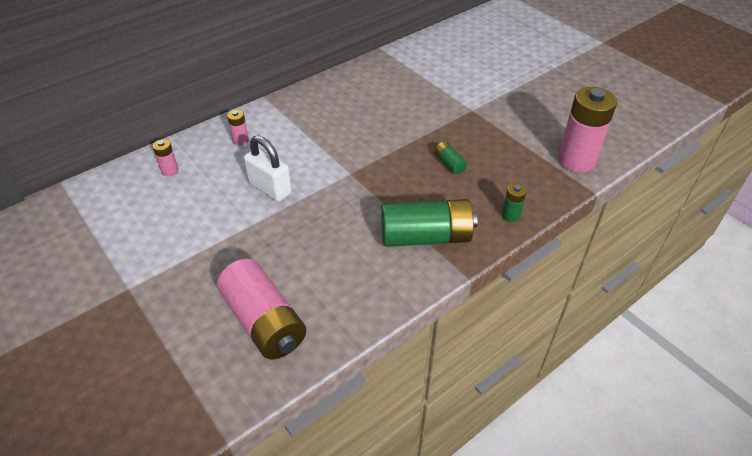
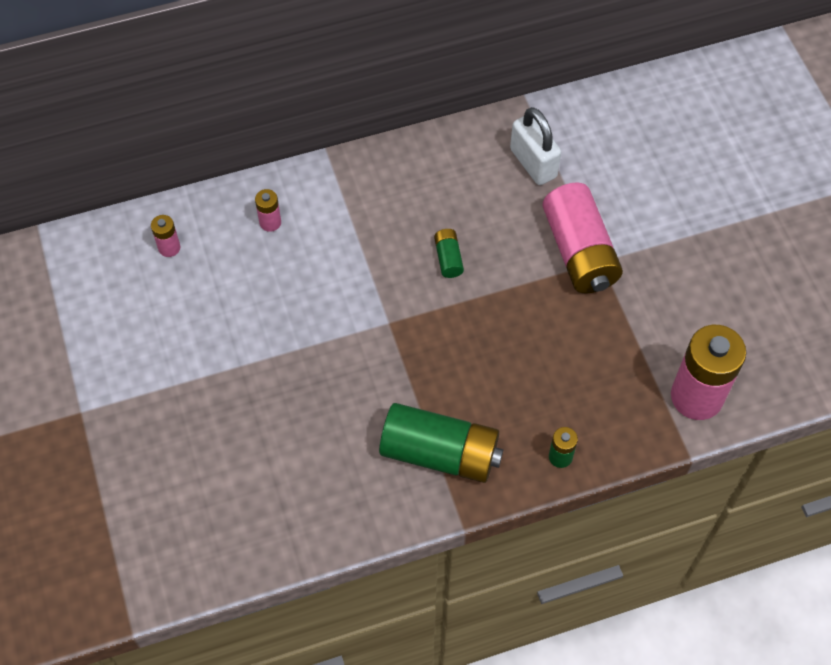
camera: 20 degrees right, 15 degrees up
pink battery [217,259,306,359] -> pink battery moved to [542,182,623,293]
white padlock [244,135,292,202] -> white padlock moved to [510,107,561,185]
green battery [435,142,467,174] -> green battery moved to [434,229,464,278]

